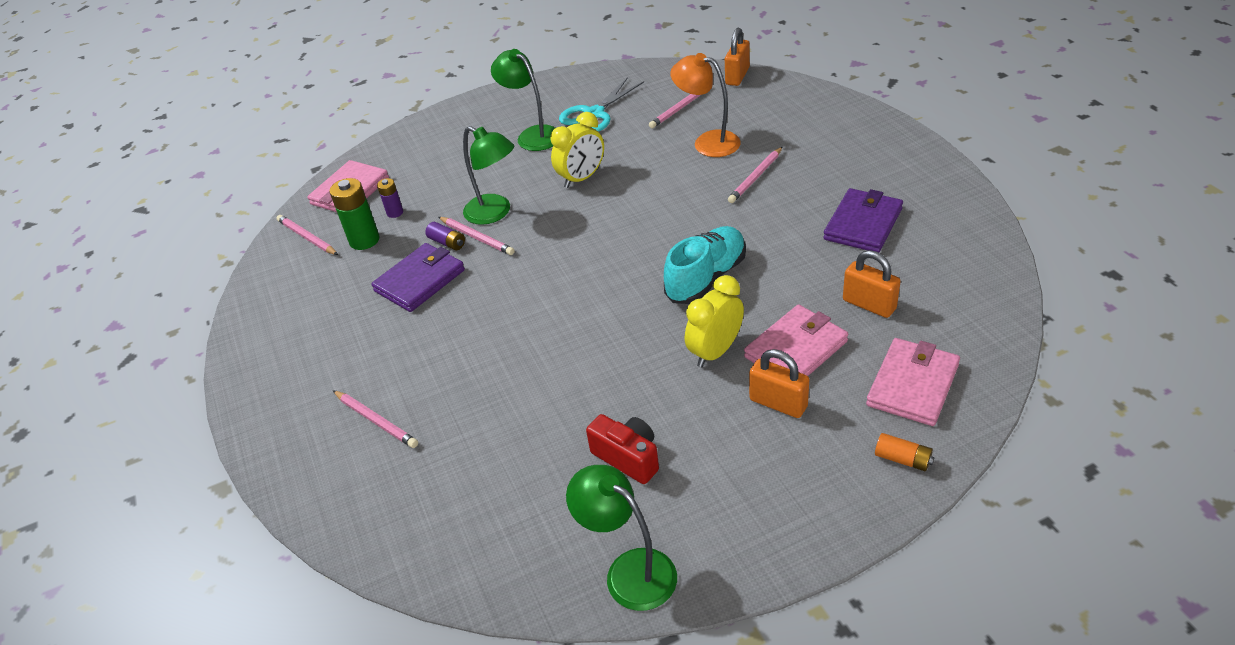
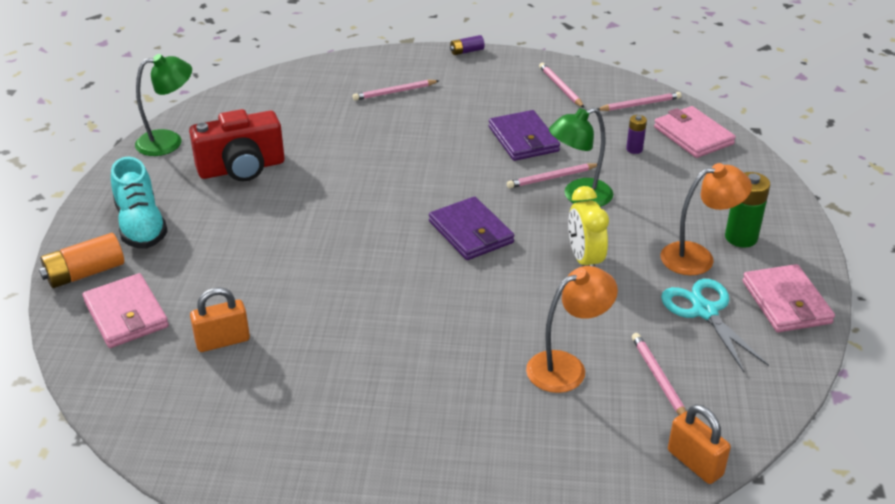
camera: 115 degrees right, 5 degrees down
green battery [329,178,379,250] -> green battery moved to [725,172,770,248]
purple battery [425,222,465,250] -> purple battery moved to [450,35,485,55]
green lamp [491,49,555,151] -> orange lamp [661,163,752,275]
red camera [586,414,659,484] -> red camera [189,109,285,181], size x1.60
turquoise shoe [664,226,746,304] -> turquoise shoe moved to [111,157,168,249]
yellow clock [685,275,744,367] -> none
pink pencil [728,146,783,203] -> pink pencil moved to [539,63,584,108]
pink wallet [744,304,848,376] -> pink wallet moved to [742,264,835,332]
orange padlock [749,349,810,418] -> none
purple wallet [823,188,903,253] -> purple wallet moved to [429,197,514,260]
orange battery [875,433,935,471] -> orange battery [39,233,124,288], size x1.76

